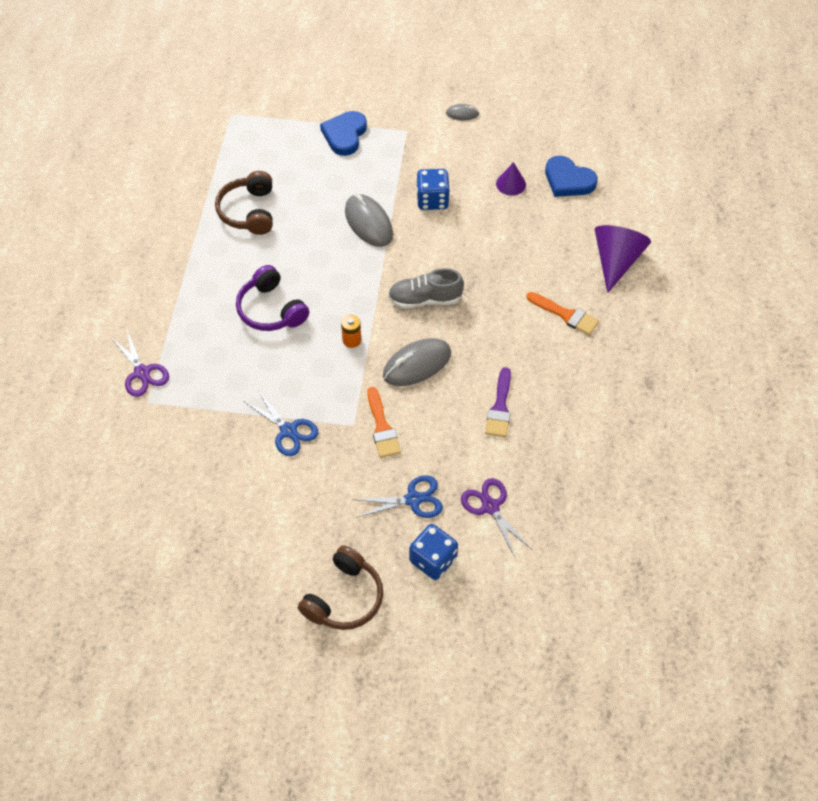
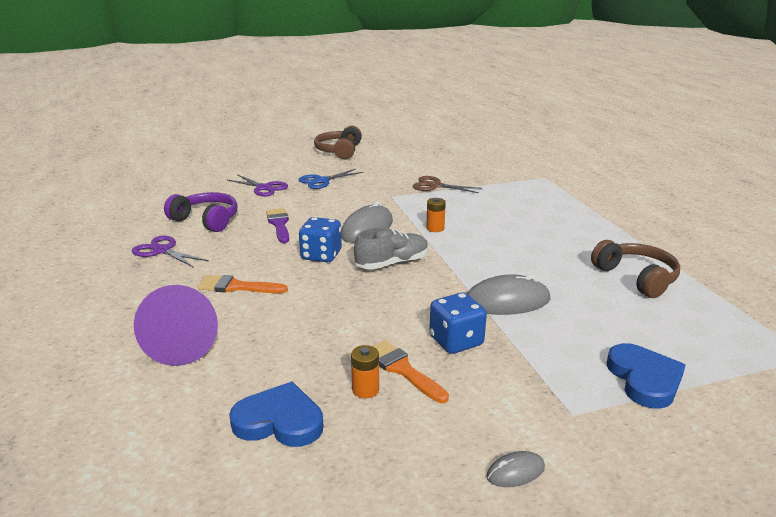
camera: 155 degrees right, 30 degrees down
purple scissors [112,330,169,397] -> purple scissors moved to [132,236,209,268]
purple headphones [236,265,309,331] -> purple headphones moved to [164,192,238,232]
blue scissors [244,389,318,456] -> brown scissors [413,176,482,193]
grey mouse [345,194,393,247] -> grey mouse turned 45 degrees counterclockwise [467,274,551,315]
orange brush [367,387,401,458] -> orange brush moved to [373,340,449,403]
blue dice [409,524,458,580] -> blue dice moved to [299,217,342,262]
purple cone [496,162,526,196] -> orange battery [351,345,379,398]

